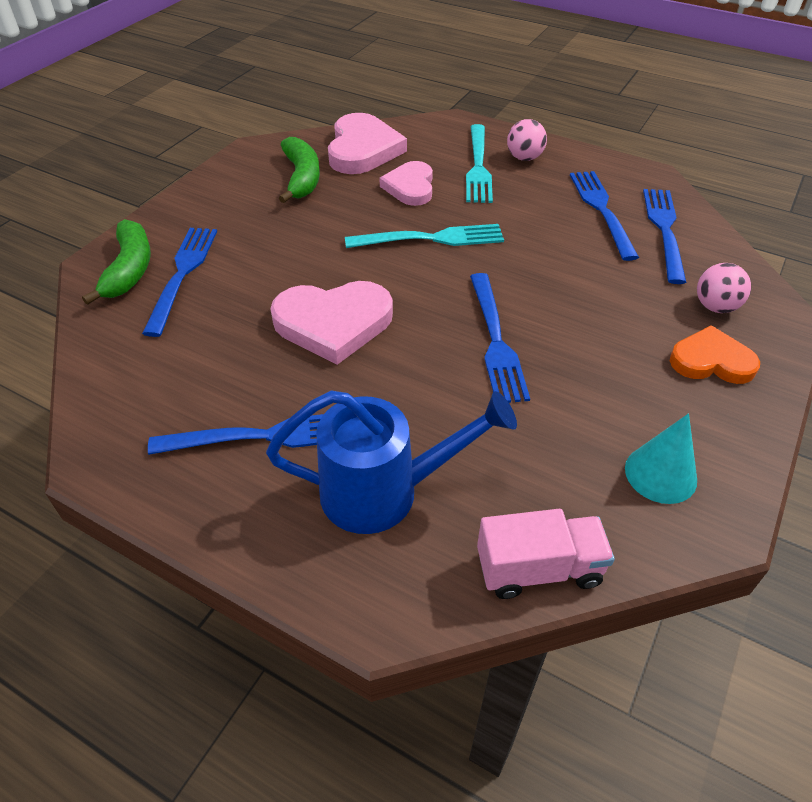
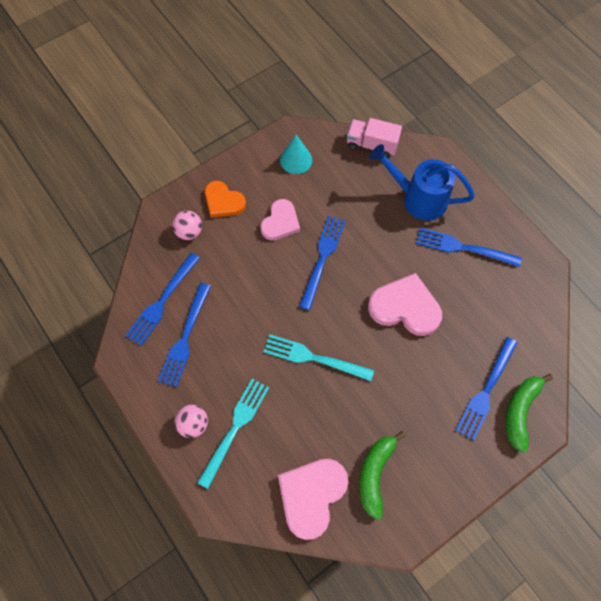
camera: 155 degrees left, 20 degrees up
pink heart [380,161,433,206] -> pink heart moved to [260,199,300,241]

